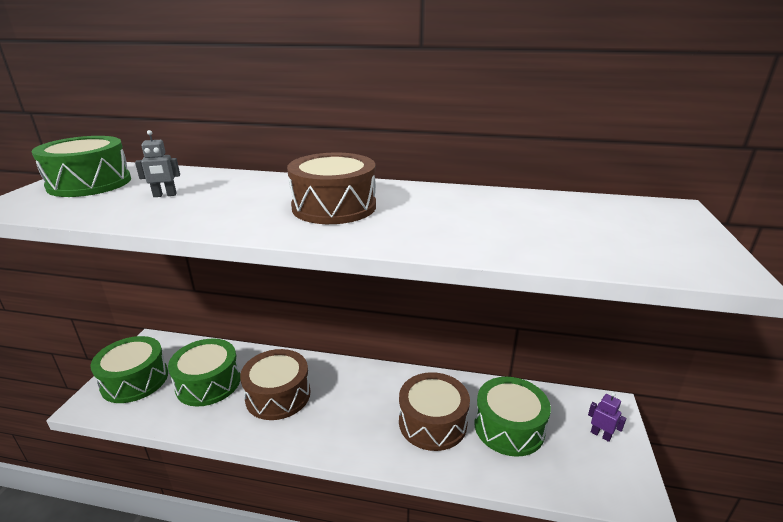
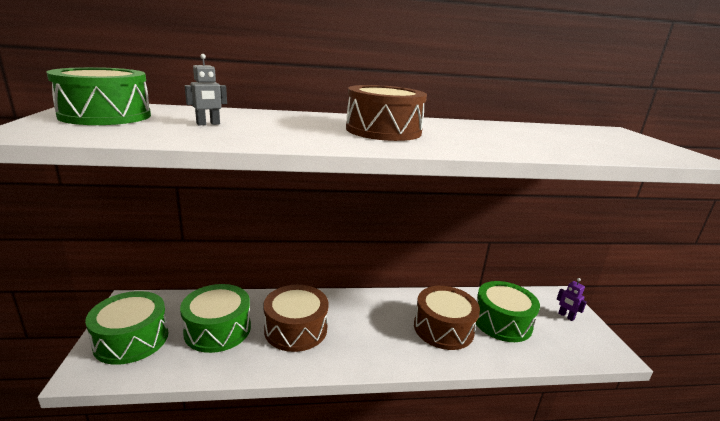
camera: 20 degrees left, 5 degrees down
purple robot [588,392,626,442] -> purple robot turned 150 degrees counterclockwise [557,278,587,321]

